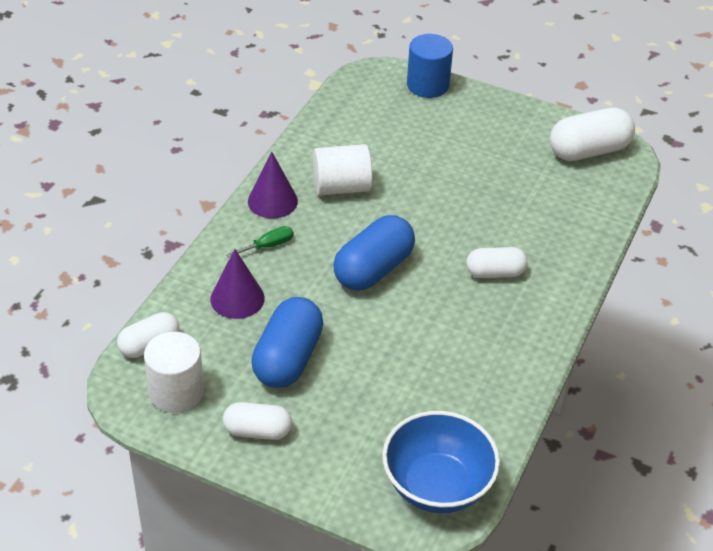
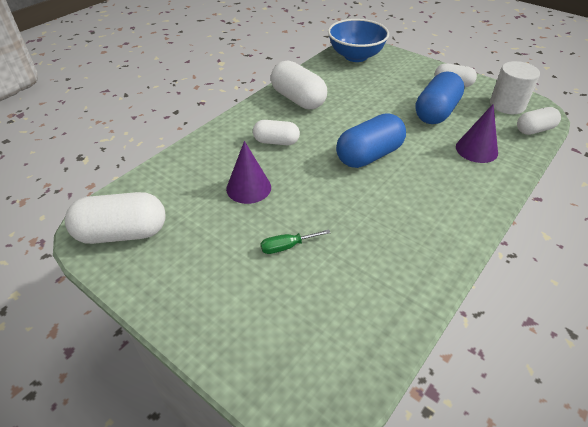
camera: 165 degrees left, 0 degrees up
green screwdriver [226,226,294,258] -> green screwdriver moved to [261,229,330,254]
purple cone [248,152,298,218] -> purple cone moved to [226,141,271,204]
white cylinder [313,144,372,195] -> none
blue cylinder [407,34,453,98] -> none
none -> white capsule [271,60,327,109]

